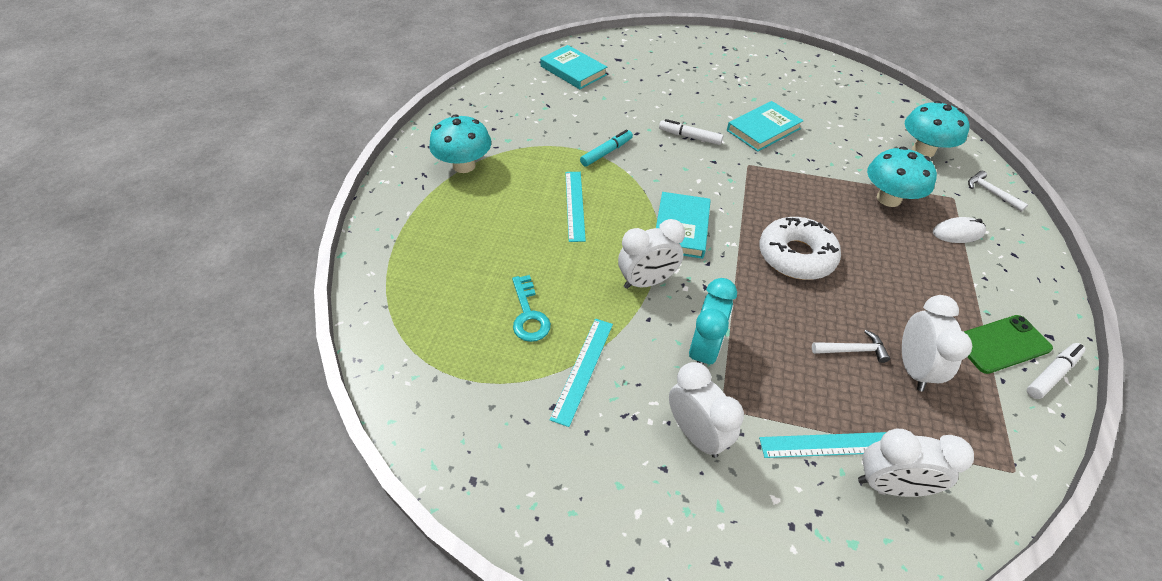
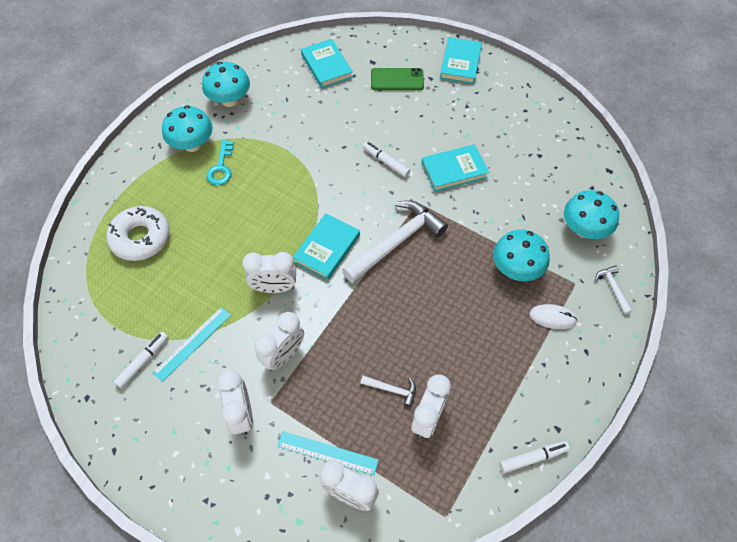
camera: 20 degrees right, 10 degrees up
turquoise key [512,275,551,342] -> turquoise key moved to [206,140,234,185]
turquoise ruler [565,172,586,242] -> none
turquoise marker [580,130,633,167] -> none
turquoise clock [689,278,737,365] -> white clock [255,312,304,371]
white donut [759,217,841,280] -> white donut moved to [106,206,170,261]
green phone [964,315,1053,374] -> green phone moved to [371,68,424,90]
none -> white marker [114,331,168,388]
none -> turquoise mushroom [202,62,250,107]
none -> white hammer [342,200,448,283]
none -> turquoise book [440,37,482,84]

